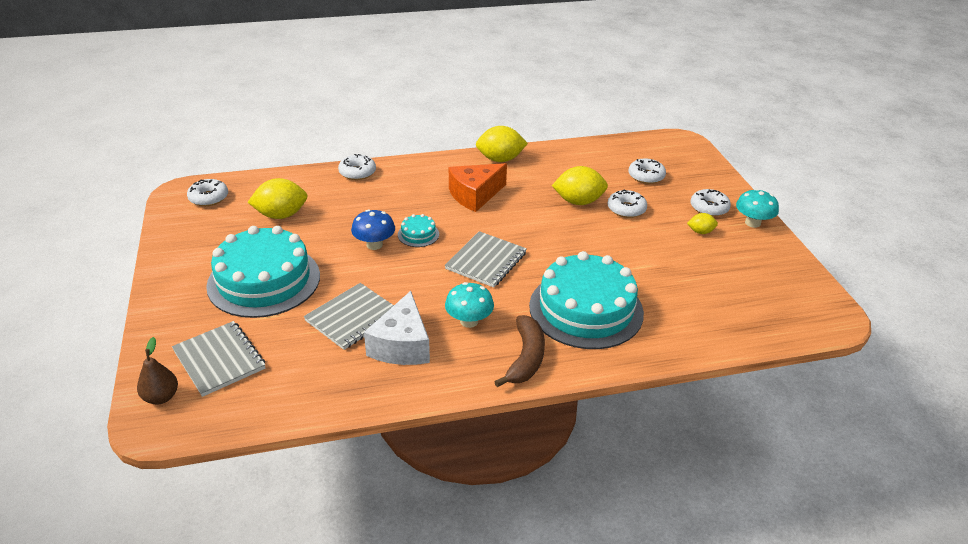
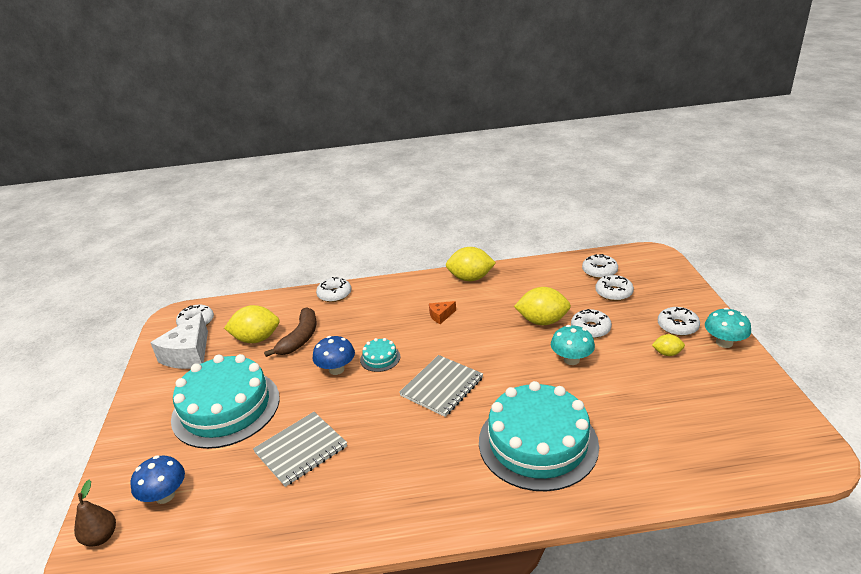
camera: 10 degrees right, 5 degrees down
grey notebook [172,321,266,397] -> blue mushroom [131,455,185,504]
white cheese [364,291,430,365] -> white cheese moved to [150,312,208,369]
turquoise mushroom [445,282,494,328] -> turquoise mushroom moved to [551,325,595,365]
orange cheese [449,163,507,212] -> orange cheese [429,301,456,324], size x0.47
brown banana [494,315,545,387] -> brown banana moved to [264,307,317,357]
none -> white donut [582,254,618,279]

